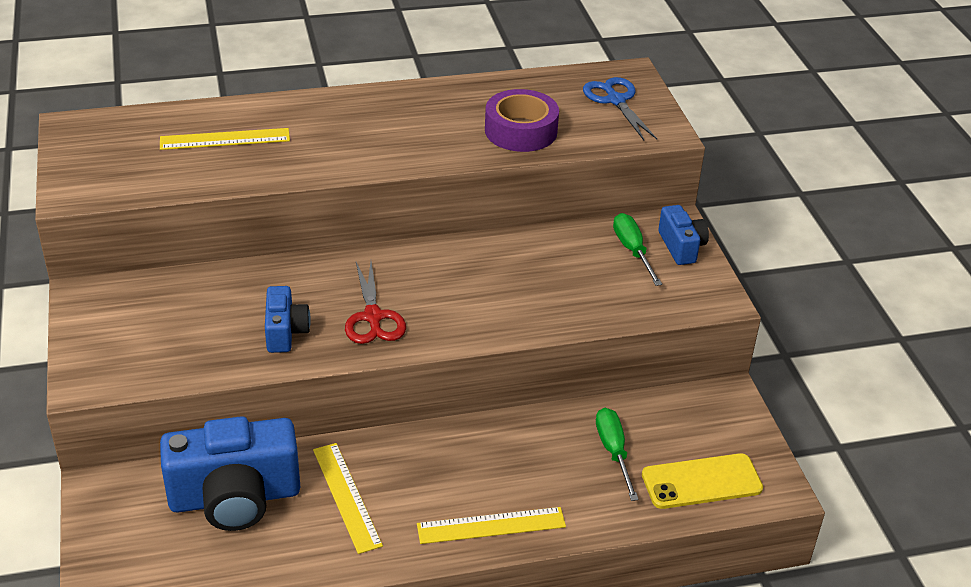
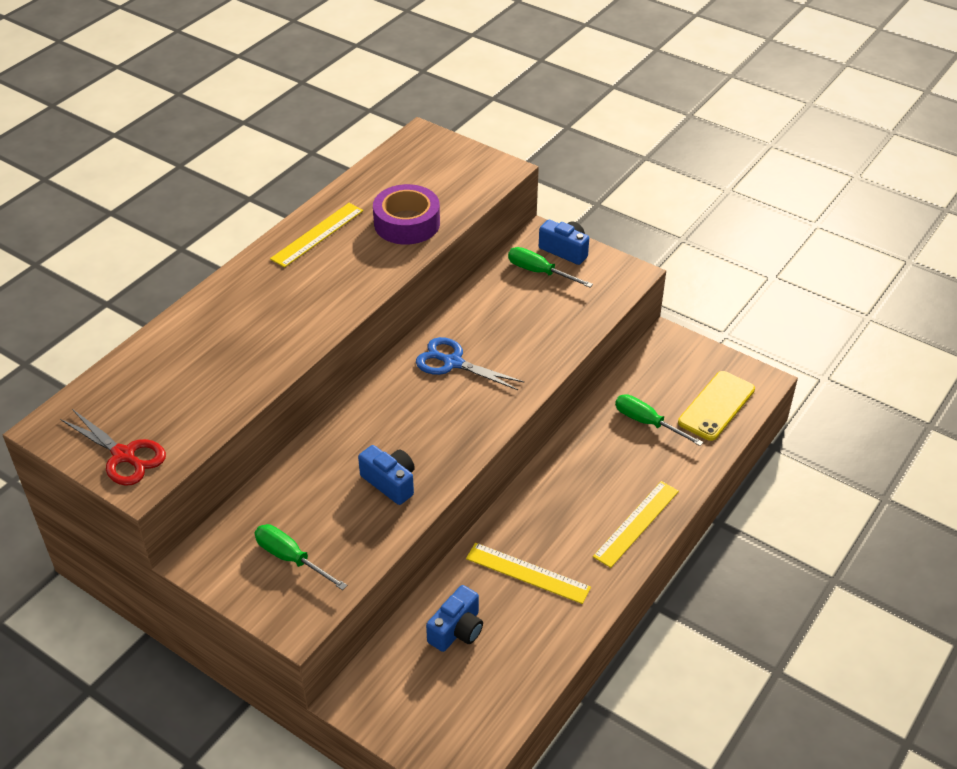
camera: 40 degrees left, 5 degrees up
yellow ruler [160,128,290,150] -> yellow ruler moved to [270,203,363,268]
blue camera [160,416,300,531] -> blue camera [426,585,483,652], size x0.52
red scissors [345,262,406,344] -> red scissors moved to [60,409,166,486]
blue scissors [583,77,657,140] -> blue scissors moved to [416,337,524,390]
none -> green screwdriver [255,524,347,590]

